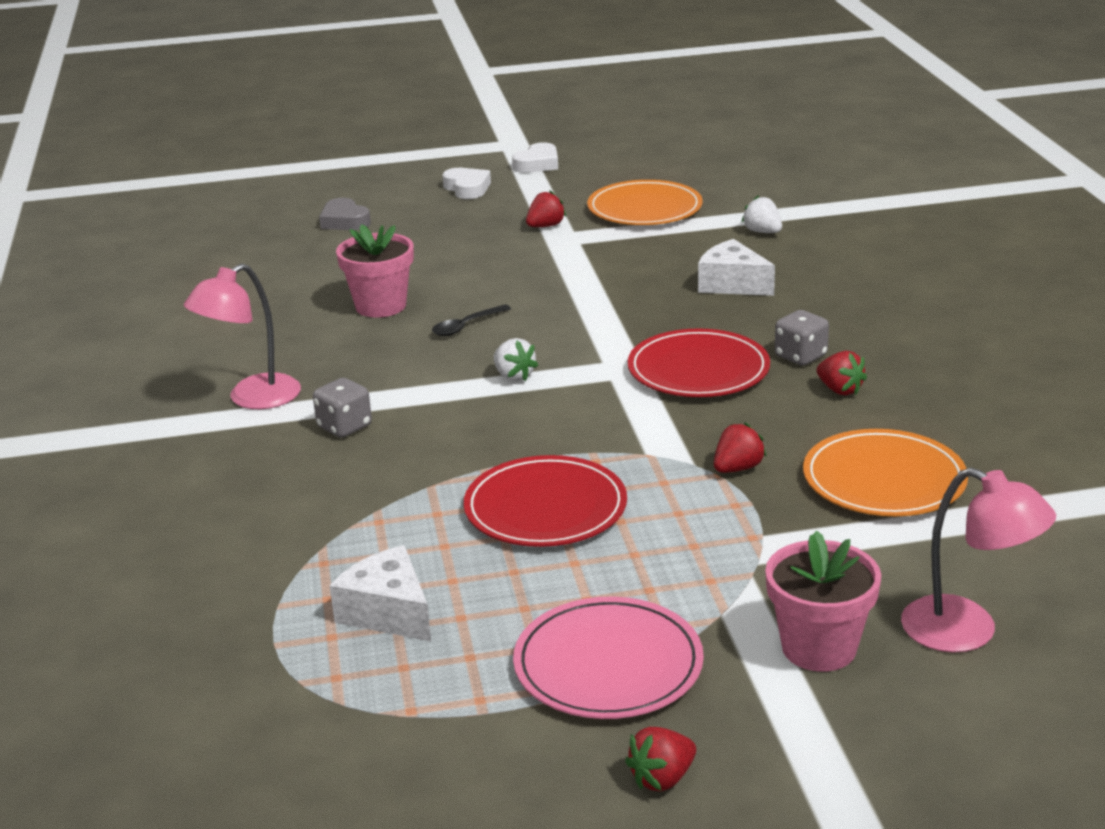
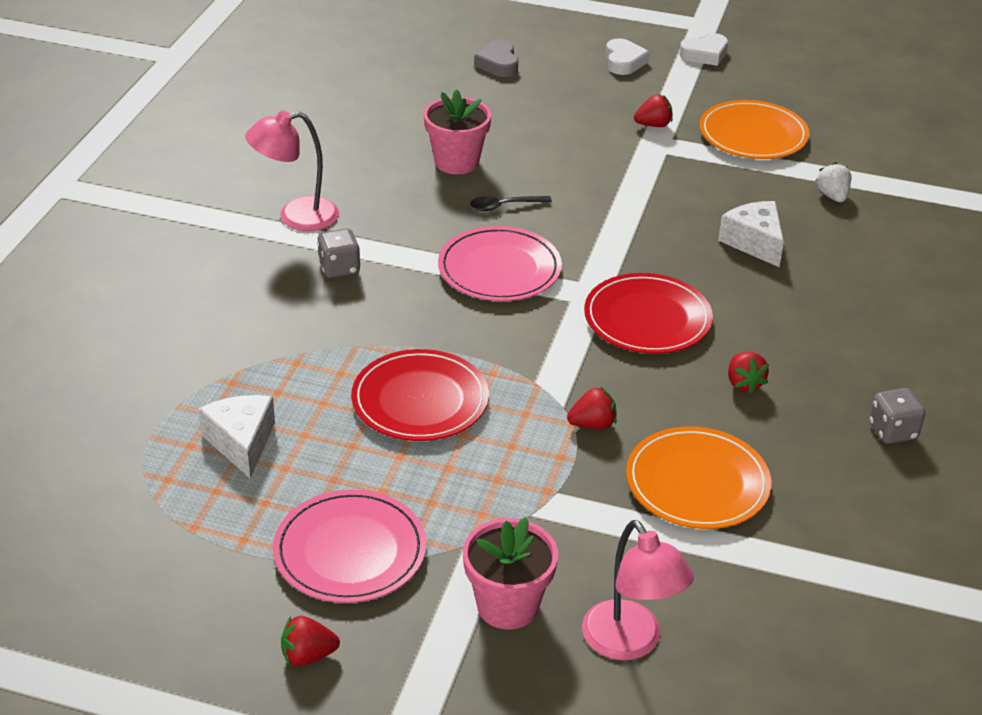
camera: 25 degrees right, 10 degrees up
white strawberry [494,338,538,381] -> pink plate [438,226,562,301]
grey dice [775,310,829,366] -> grey dice moved to [869,388,925,444]

